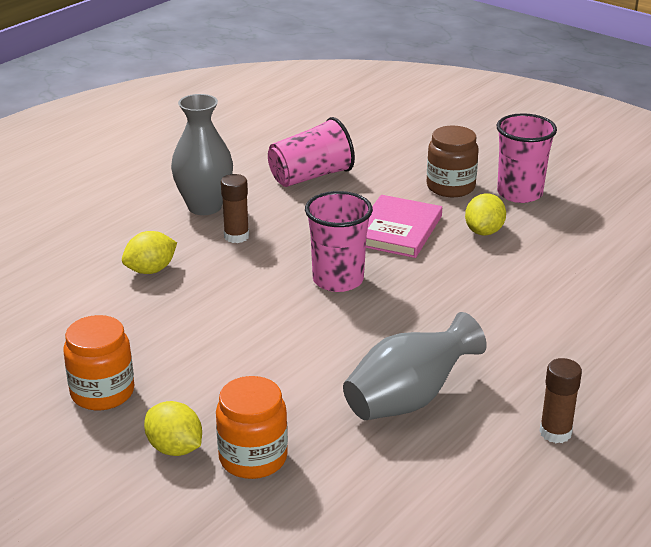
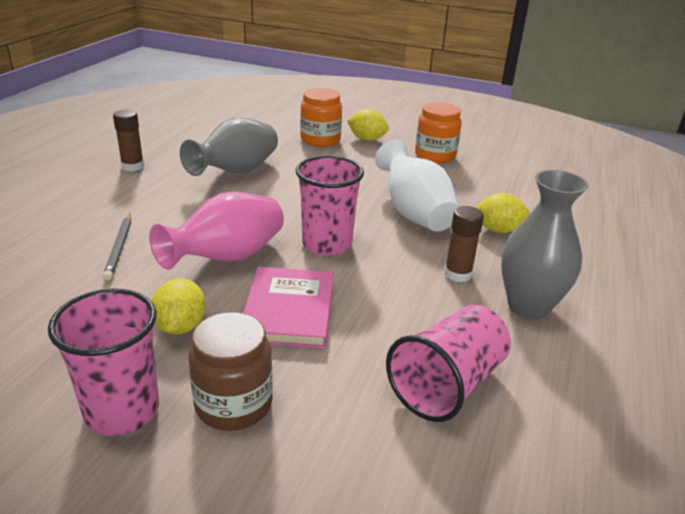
camera: 160 degrees right, 0 degrees up
yellow lemon [122,231,177,274] -> yellow lemon turned 60 degrees clockwise [475,193,530,233]
none -> grey pencil [103,214,131,280]
none -> pink vase [149,191,284,270]
none -> white vase [375,140,458,232]

